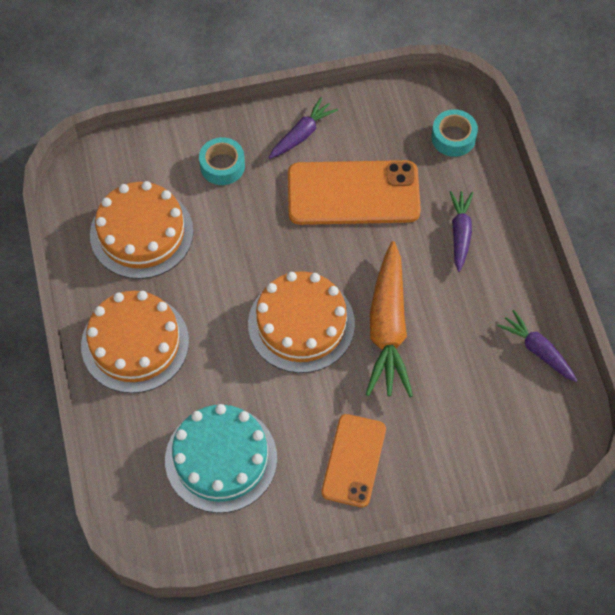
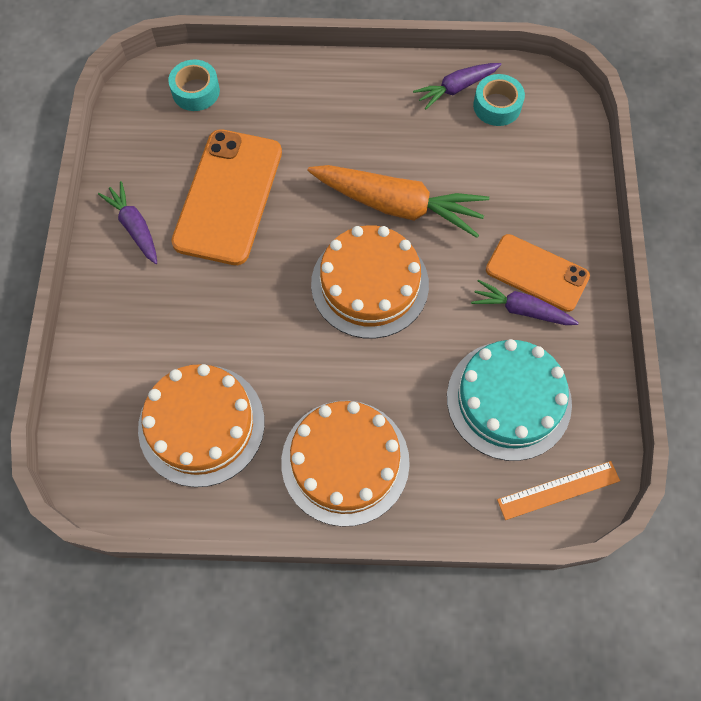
camera: 75 degrees left, 5 degrees up
turquoise tape [199,137,245,185] -> turquoise tape moved to [473,74,525,126]
purple carrot [449,191,474,272] -> purple carrot moved to [471,279,579,325]
none -> orange ruler [497,461,620,520]

